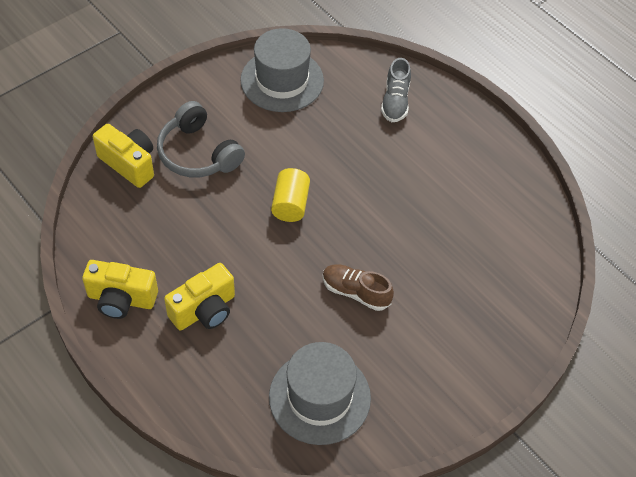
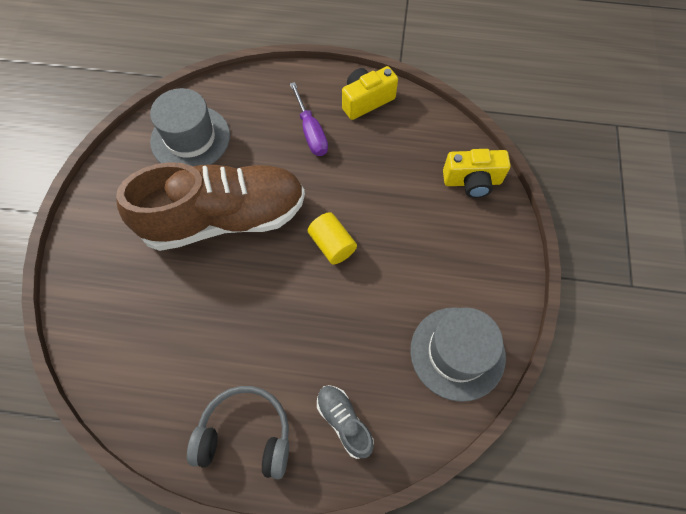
camera: 140 degrees right, 10 degrees up
grey headphones [157,101,245,177] -> grey headphones moved to [187,386,289,479]
yellow camera [164,263,235,330] -> purple screwdriver [290,82,328,156]
brown shoe [323,264,394,311] -> brown shoe [116,162,305,251], size x2.47

